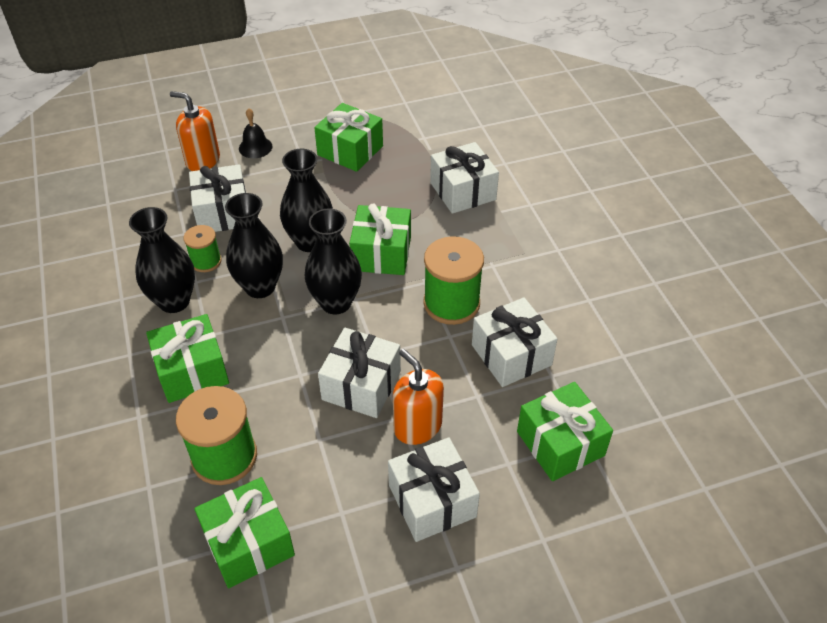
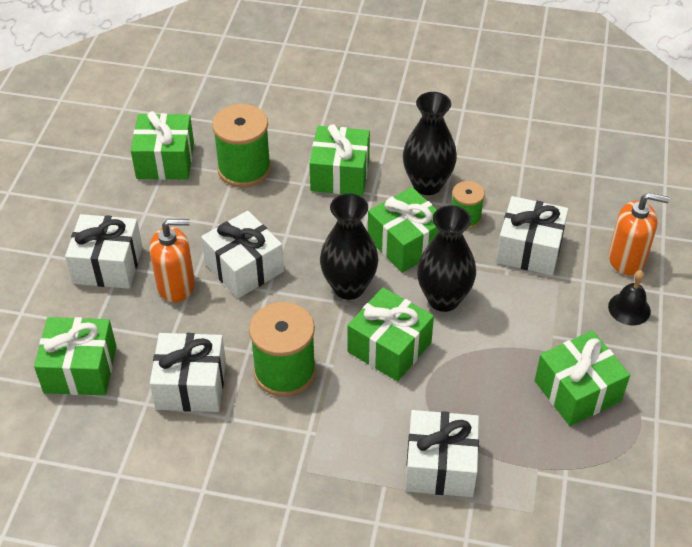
camera: 120 degrees right, 0 degrees up
orange soap dispenser [170,91,220,171] -> orange soap dispenser turned 45 degrees clockwise [609,193,669,275]
black vase [225,193,283,298] -> green gift [368,187,439,273]

